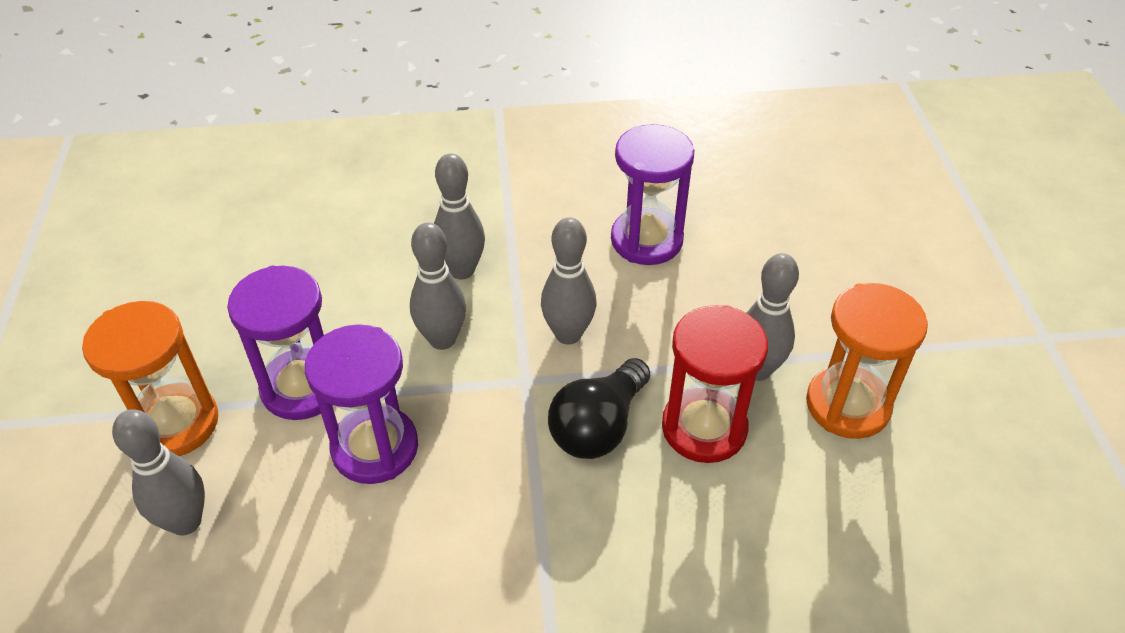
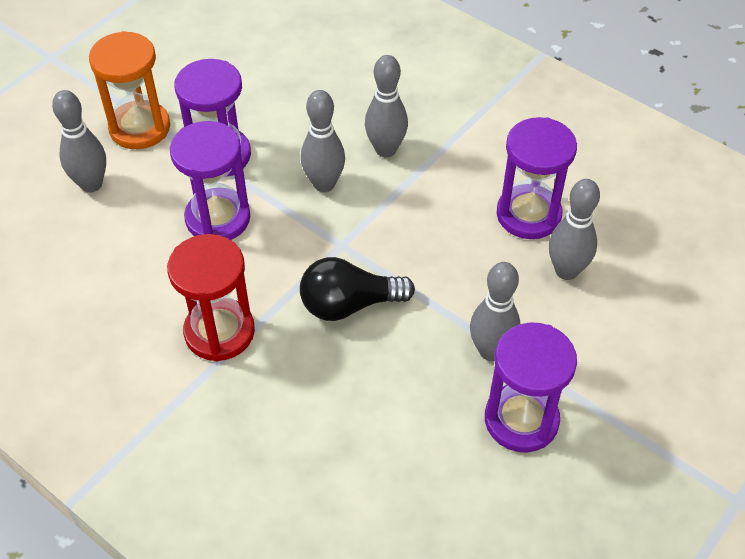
camera: 45 degrees right, 5 degrees up
grey bowling pin [541,217,596,345] -> grey bowling pin moved to [549,179,600,280]
red hourglass [662,305,768,463] -> red hourglass moved to [167,234,255,362]
orange hourglass [806,283,928,439] -> purple hourglass [485,322,577,452]

